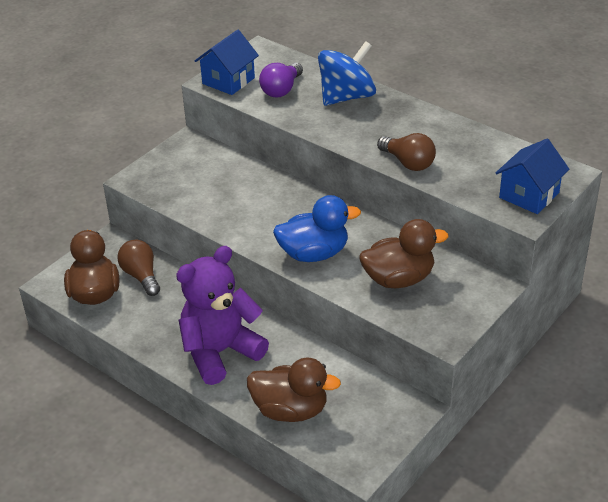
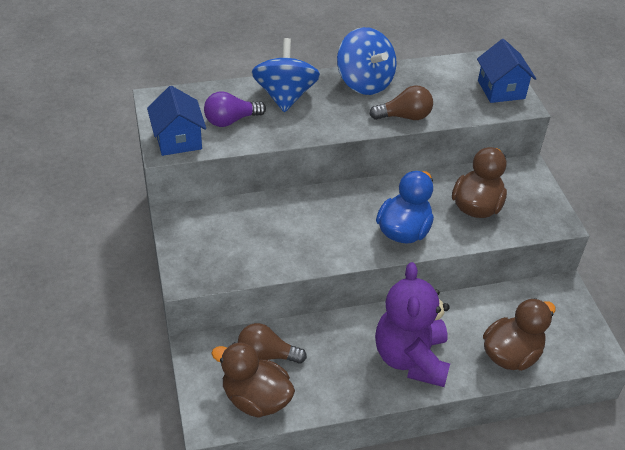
camera: 55 degrees left, 5 degrees up
purple light bulb [259,63,303,97] -> purple light bulb turned 90 degrees clockwise [204,91,266,127]
none -> blue spinning top [337,27,396,95]

